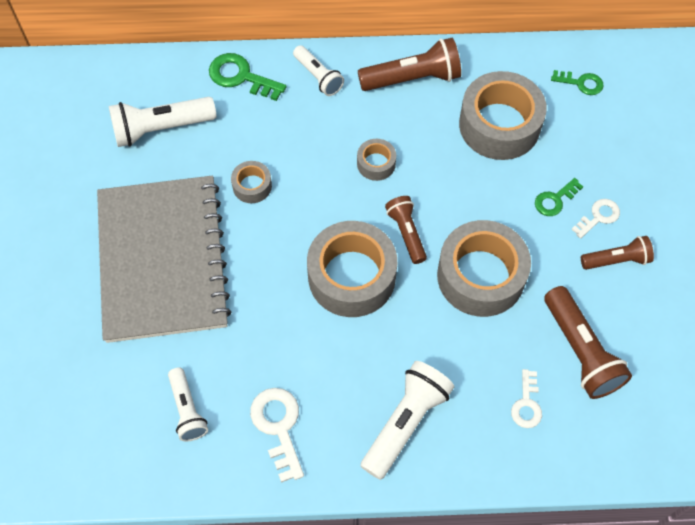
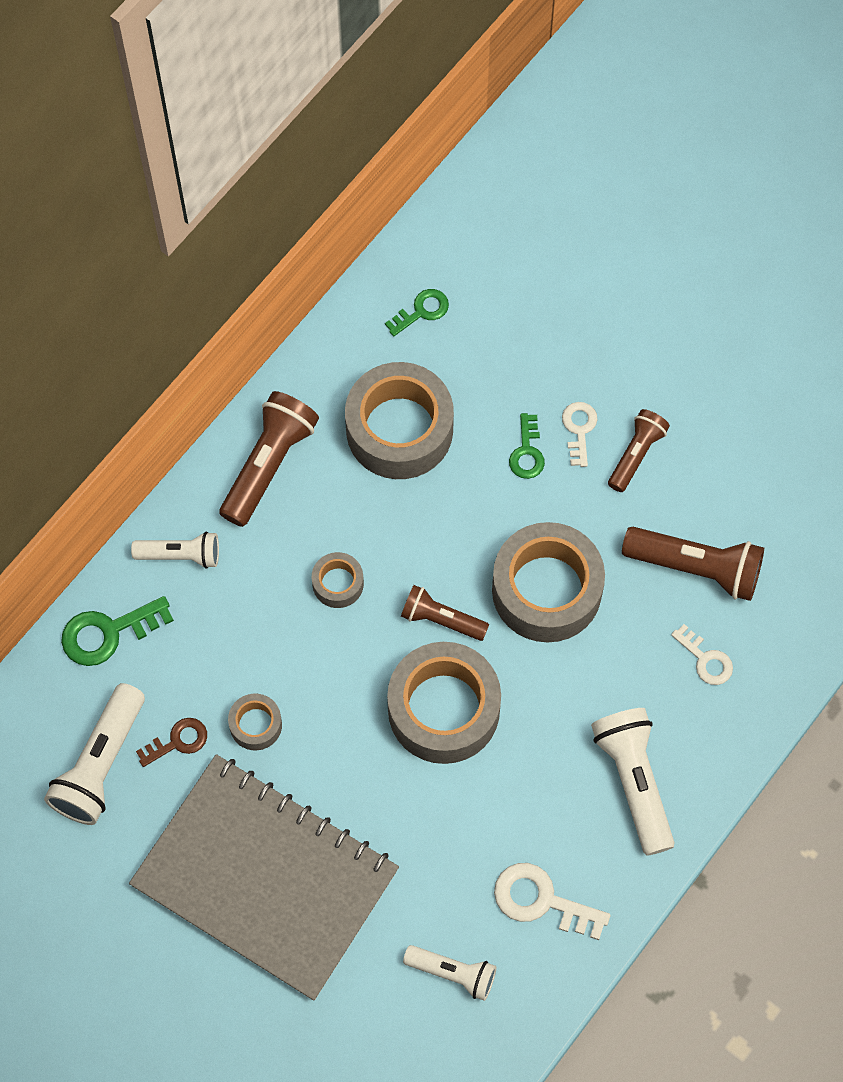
camera: 50 degrees left, 5 degrees up
none -> brown key [136,718,207,767]

